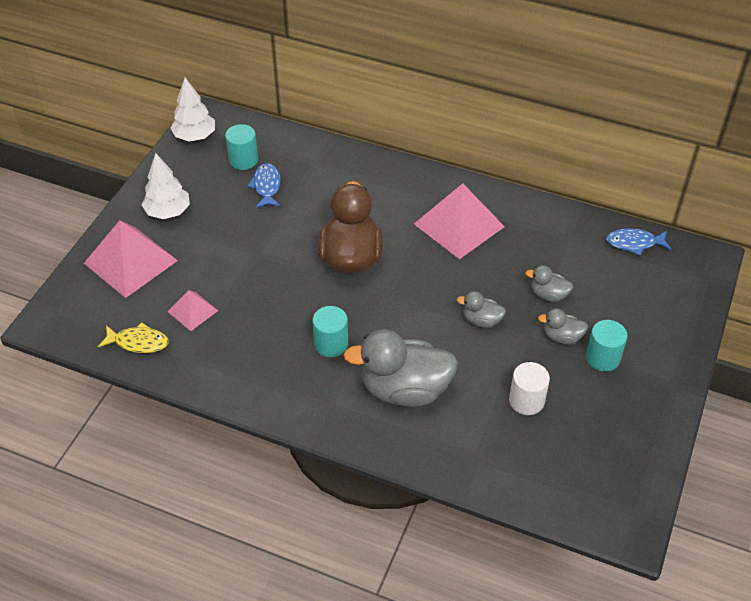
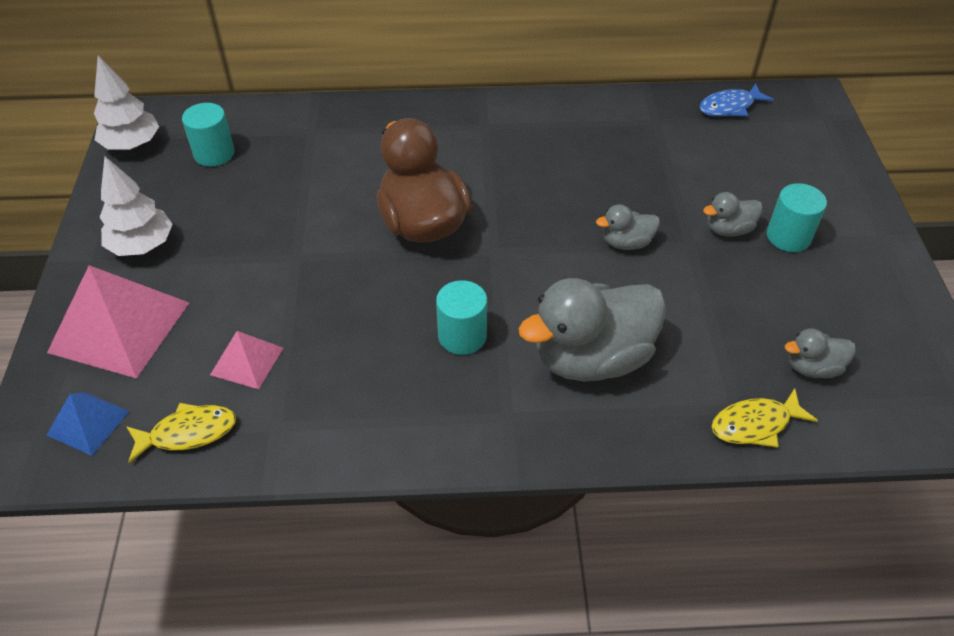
camera: 25 degrees left, 0 degrees up
blue fish [247,163,281,208] -> none
pink pyramid [414,183,505,259] -> none
white cylinder [509,362,550,415] -> none
grey duck [525,265,573,302] -> grey duck moved to [785,328,856,378]
none -> blue pyramid [47,392,130,456]
none -> yellow fish [712,388,818,448]

